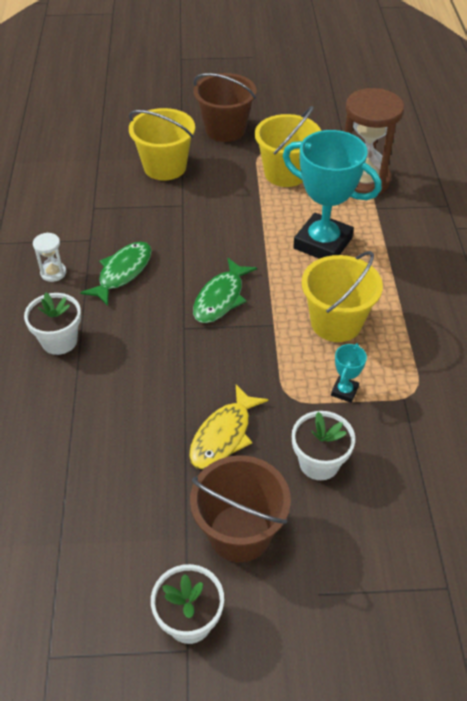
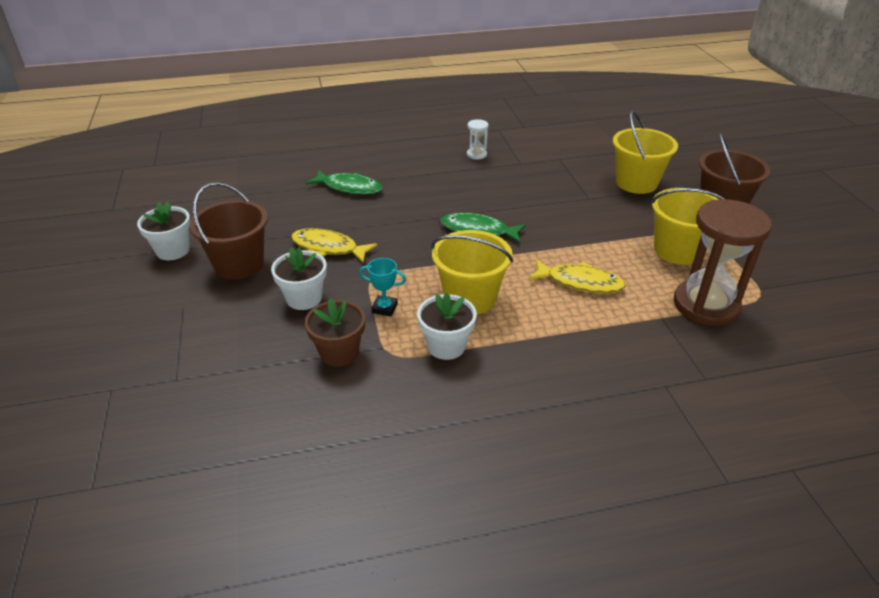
camera: 80 degrees right, 10 degrees down
white flower pot [24,292,81,355] -> white flower pot moved to [417,293,477,360]
green fish [80,242,152,306] -> green fish moved to [305,170,382,195]
turquoise trophy [283,130,382,259] -> yellow fish [529,259,626,293]
none -> brown flower pot [305,298,365,367]

